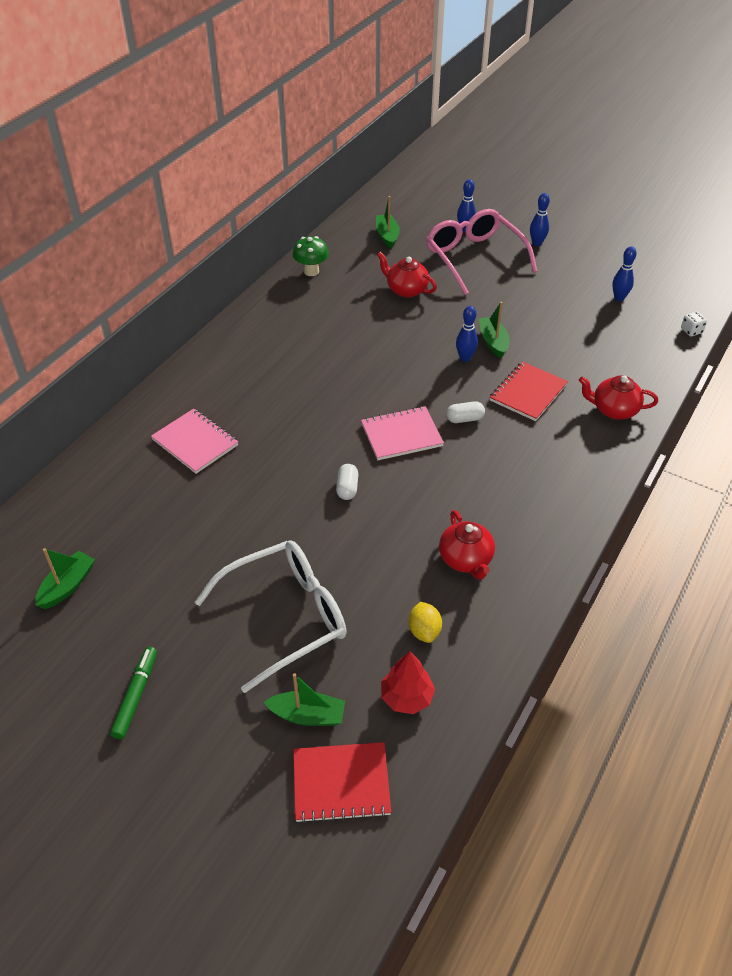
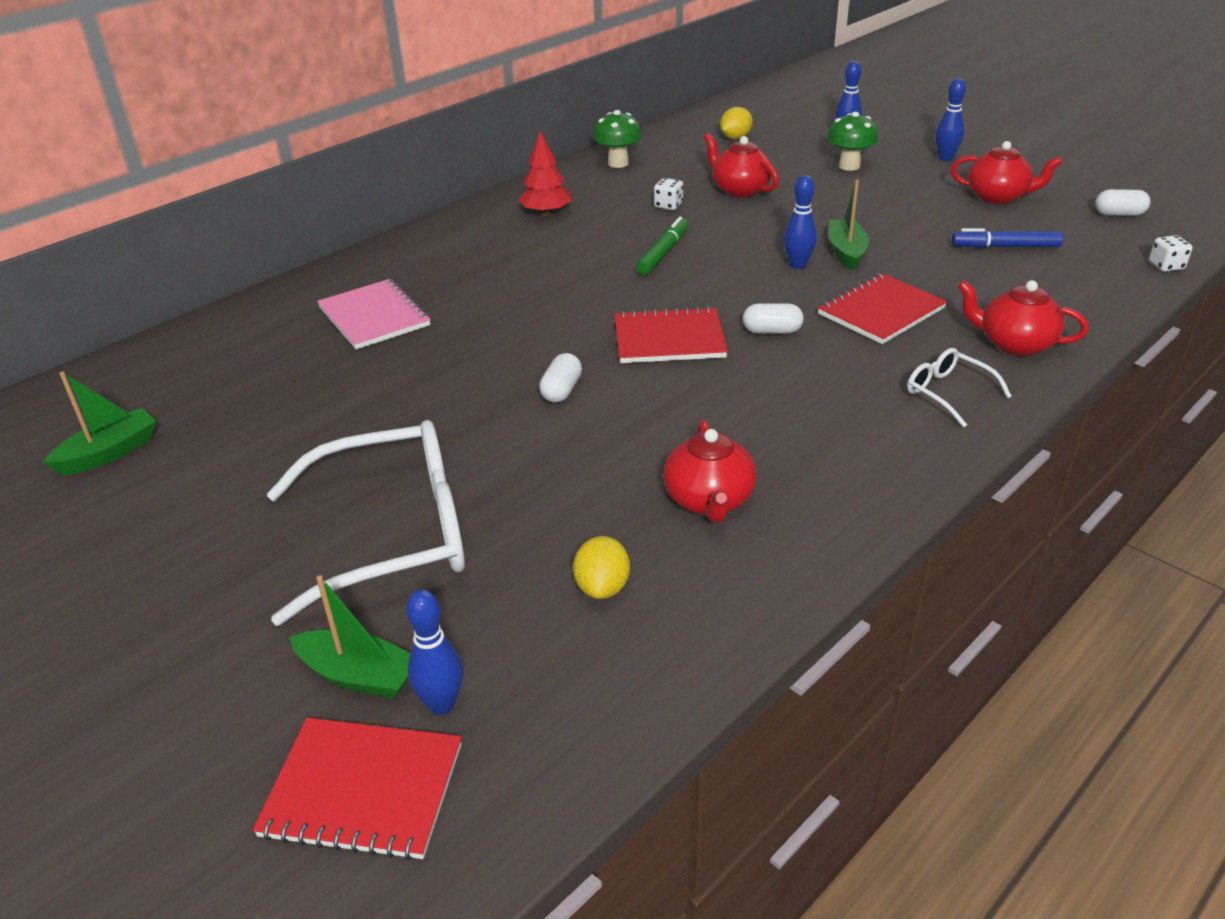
camera: 15 degrees right, 10 degrees down
green marker [110,647,157,739] -> green marker moved to [636,217,688,275]
pink notebook [361,406,444,460] -> red notebook [614,306,728,363]
green boat [376,196,400,249] -> yellow lemon [720,107,753,139]
red tree [381,651,435,714] -> red tree moved to [518,131,571,216]
pink glasses [426,209,538,295] -> green mushroom [827,112,878,171]
blue bowling pin [612,246,637,301] -> blue bowling pin moved to [406,589,463,715]
none -> white dice [654,178,683,210]
none -> white glasses [907,348,1012,427]
none -> red teapot [951,141,1062,204]
none -> blue marker [952,228,1064,248]
none -> white capsule [1095,189,1151,216]

